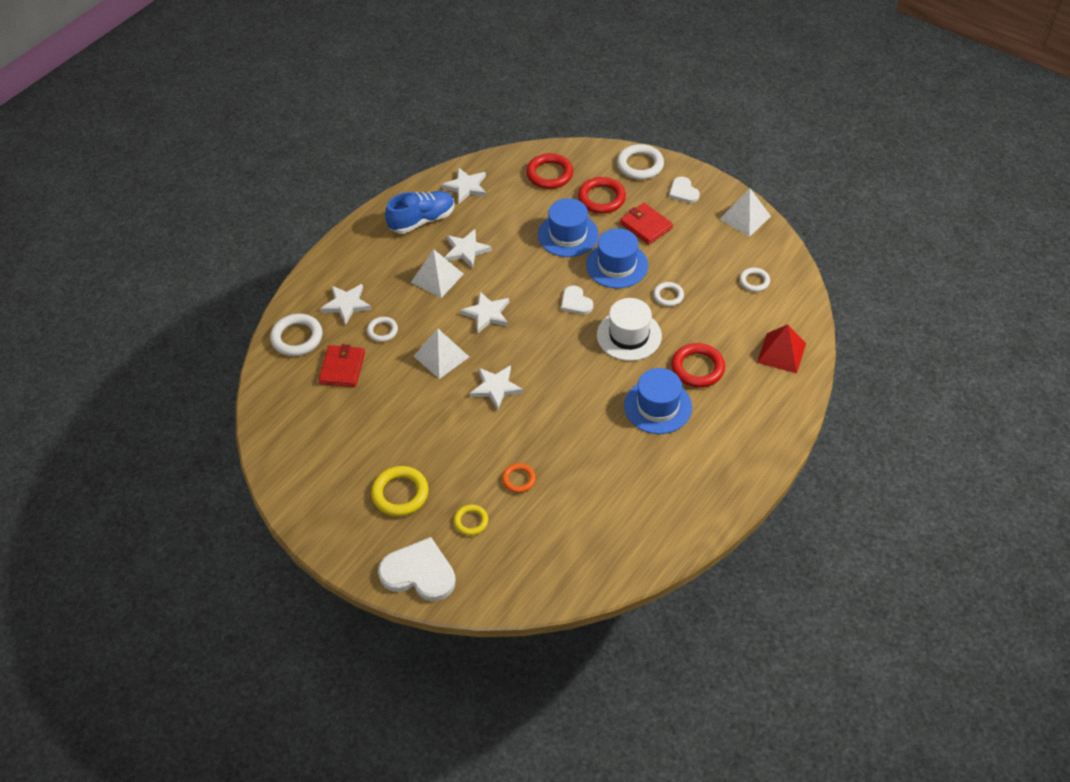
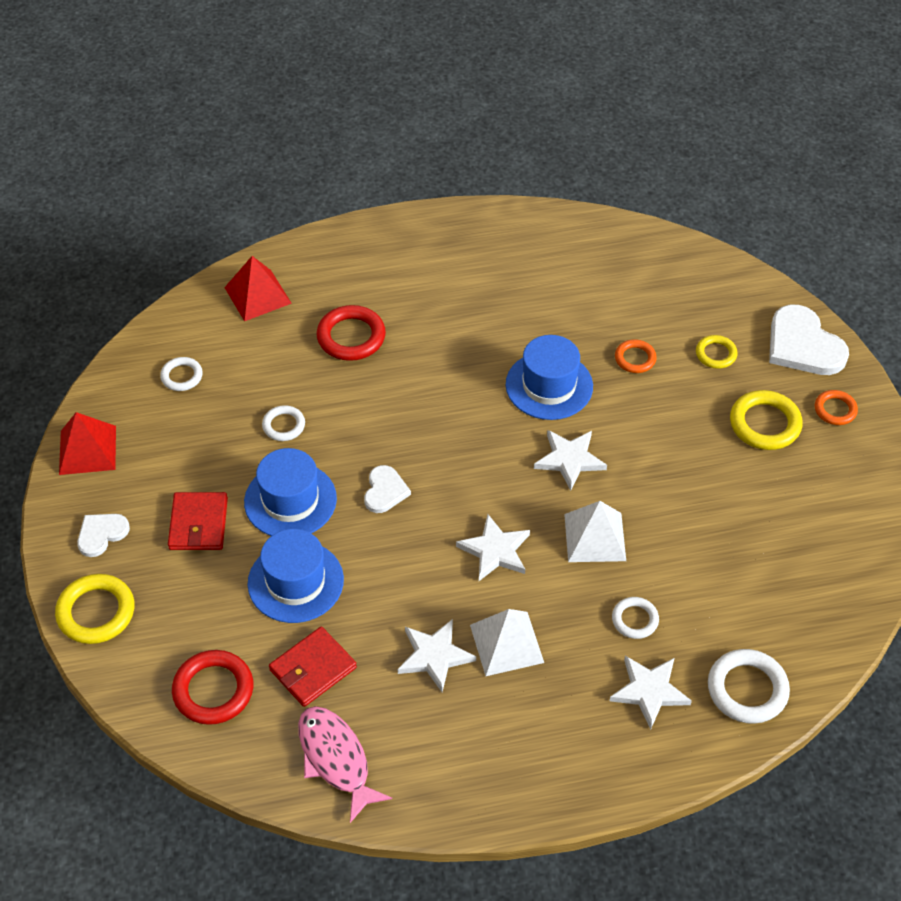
camera: 140 degrees left, 0 degrees up
red wallet [319,344,365,387] -> red wallet moved to [269,627,357,707]
blue shoe [385,191,455,234] -> none
white star [441,167,487,204] -> pink fish [298,706,392,823]
red ring [578,177,626,213] -> none
white hat [597,298,662,361] -> none
white ring [617,144,664,180] -> yellow ring [55,574,135,644]
blue hat [624,368,692,434] -> blue hat moved to [506,335,593,420]
white heart [669,177,700,203] -> white heart turned 150 degrees counterclockwise [77,514,130,557]
white pyramid [719,188,771,237] -> red pyramid [59,412,116,475]
none -> orange ring [815,390,858,425]

